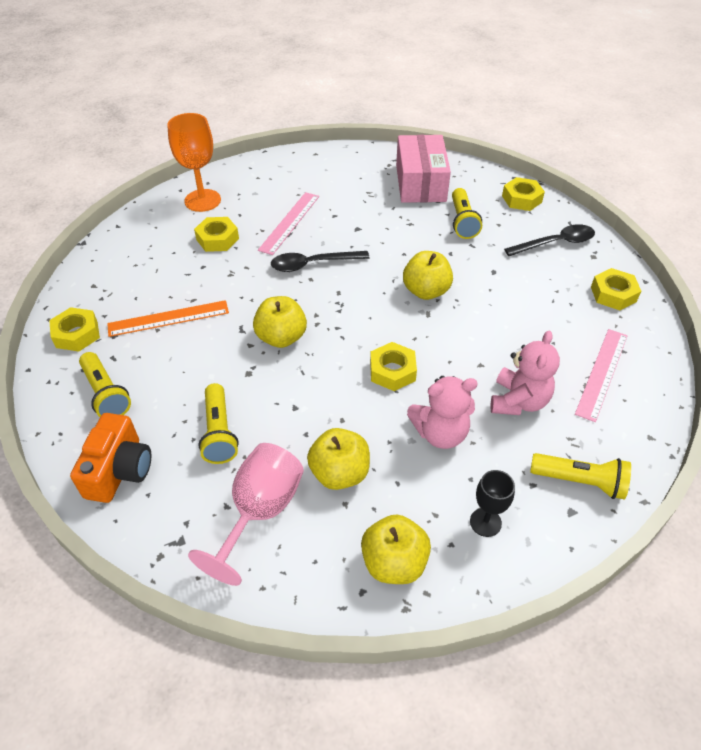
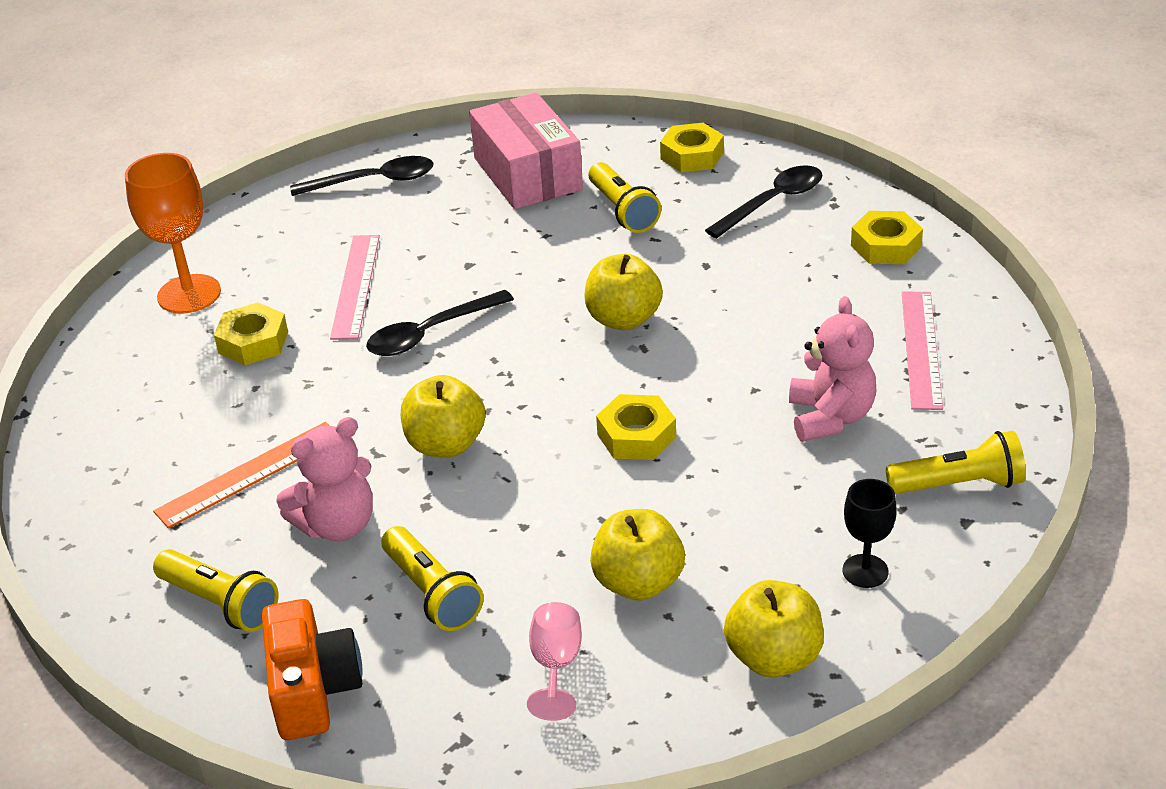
camera: 20 degrees left, 10 degrees down
yellow nut [49,307,100,352] -> none
pink goblet [188,443,304,586] -> pink goblet [527,602,582,721], size x0.58
pink teddy bear [407,376,478,449] -> pink teddy bear moved to [276,417,373,541]
none -> black spoon [290,156,434,196]

